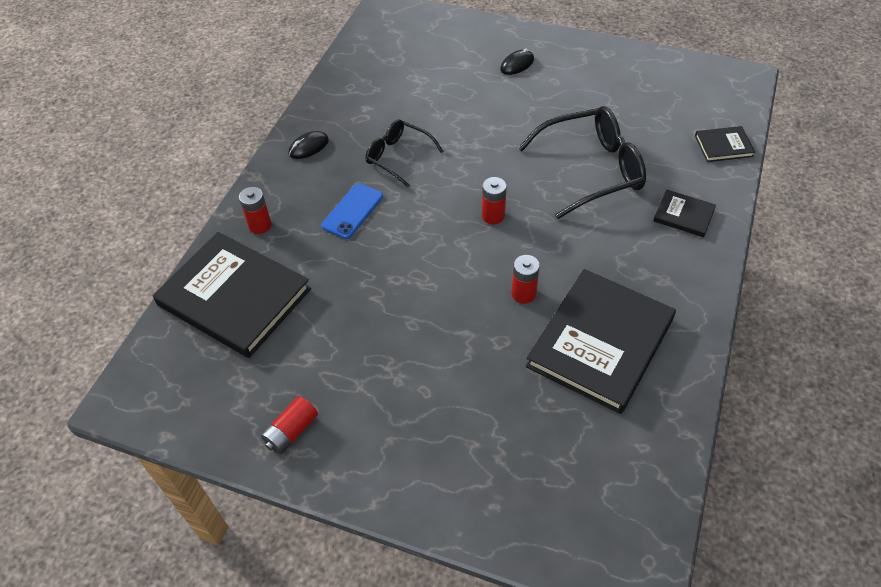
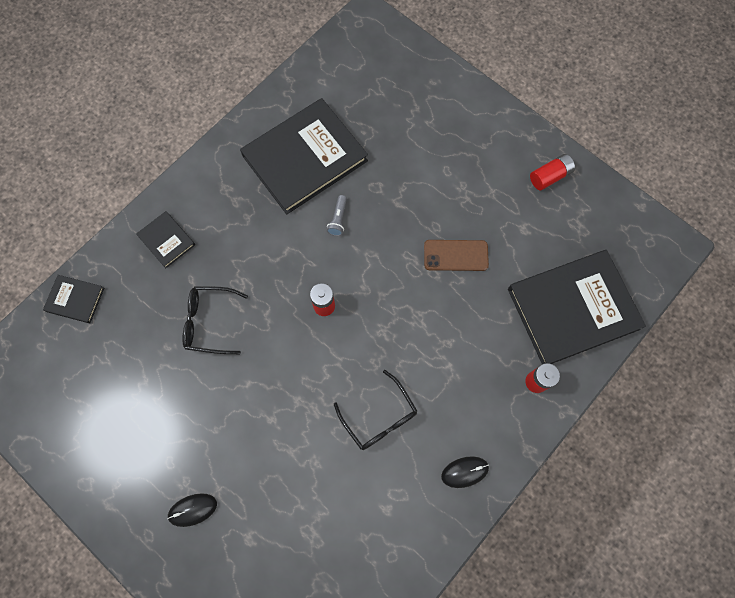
camera: 160 degrees left, 20 degrees up
black book [153,232,311,358] -> black book turned 75 degrees counterclockwise [508,250,646,364]
blue phone [321,183,383,239] -> none
red battery [511,255,540,304] -> grey flashlight [327,195,347,236]
black glasses [518,106,646,219] -> black glasses [182,286,248,354], size x0.60
none -> brown phone [424,240,489,271]

